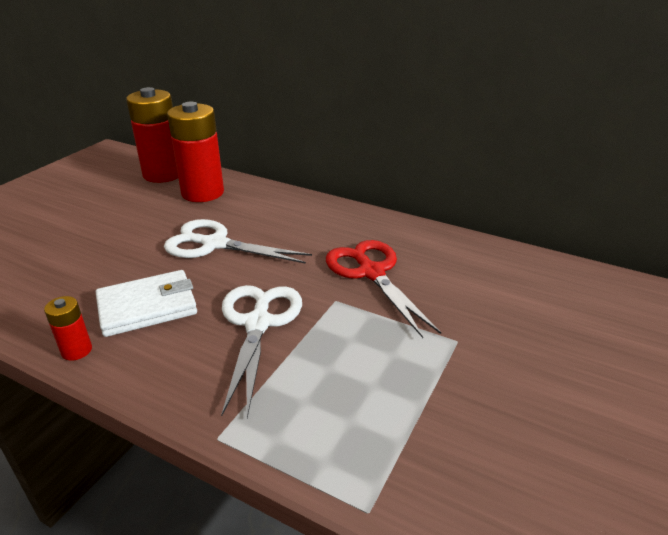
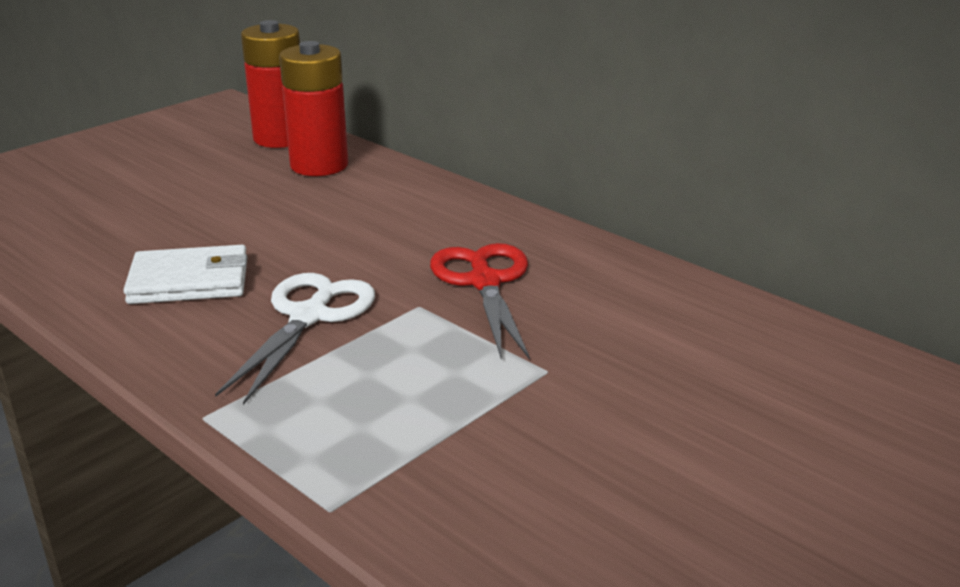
camera: 15 degrees right, 5 degrees down
red battery [44,296,92,361] -> none
white scissors [164,219,312,264] -> none

